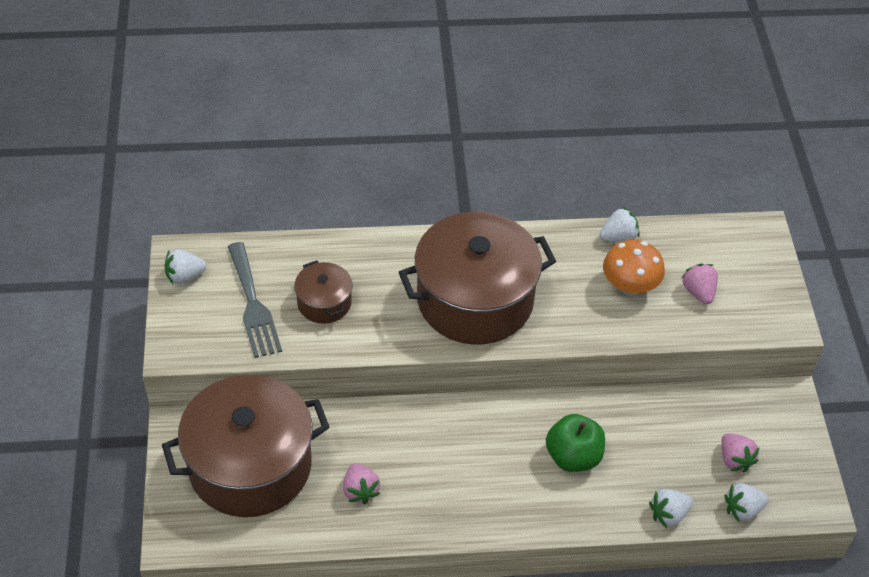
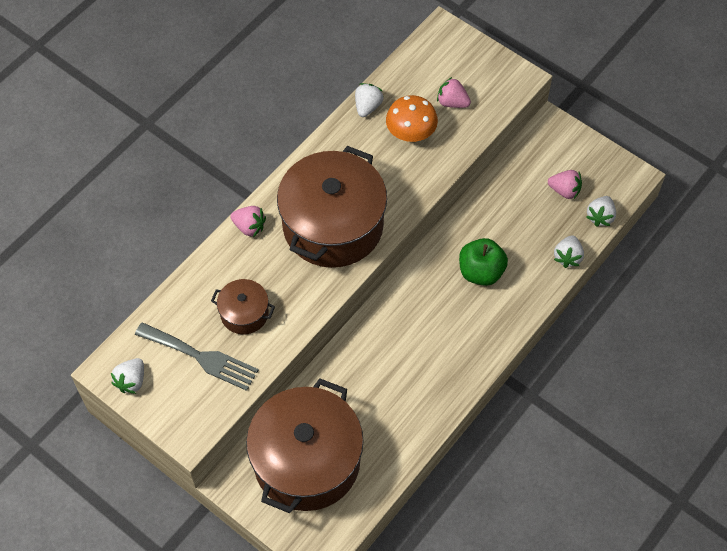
camera: 45 degrees left, 10 degrees up
pink strawberry [343,463,380,504] -> pink strawberry moved to [230,206,266,237]

